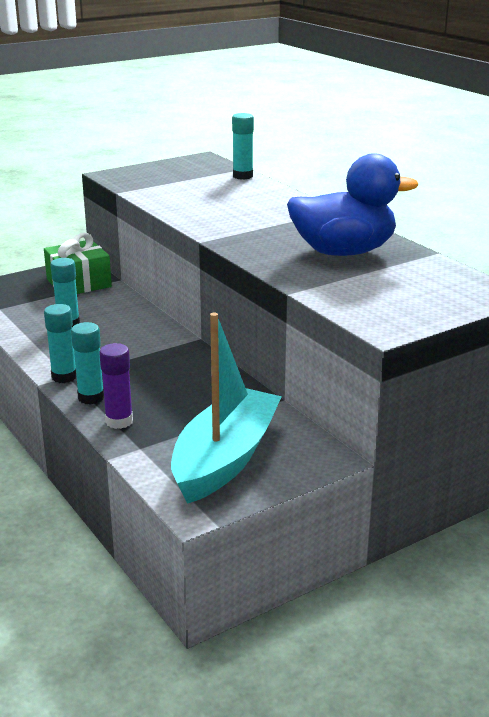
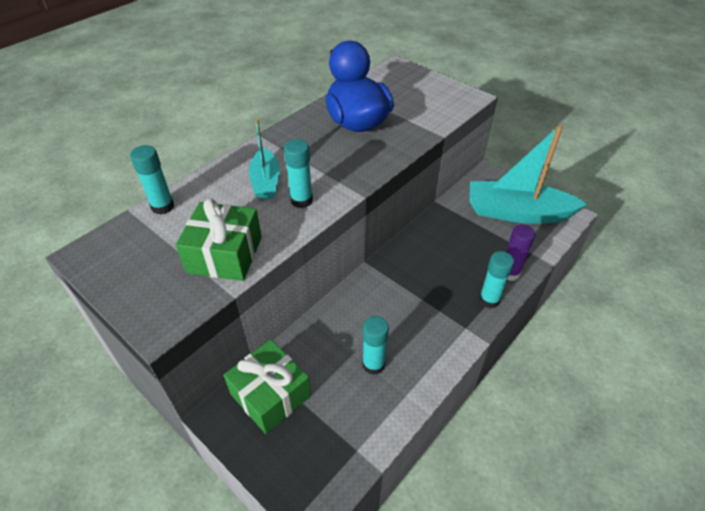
camera: 105 degrees left, 20 degrees up
turquoise glue stick [44,304,76,383] -> turquoise glue stick moved to [284,139,313,208]
none -> green gift [176,198,262,281]
none -> turquoise boat [249,119,280,199]

